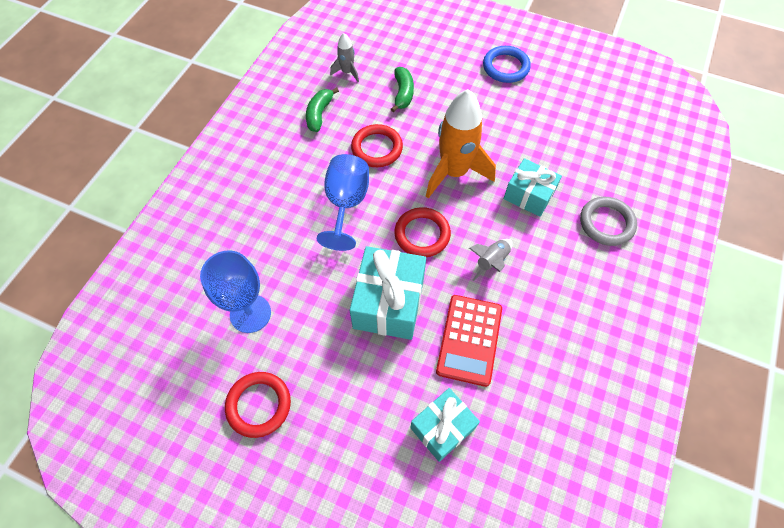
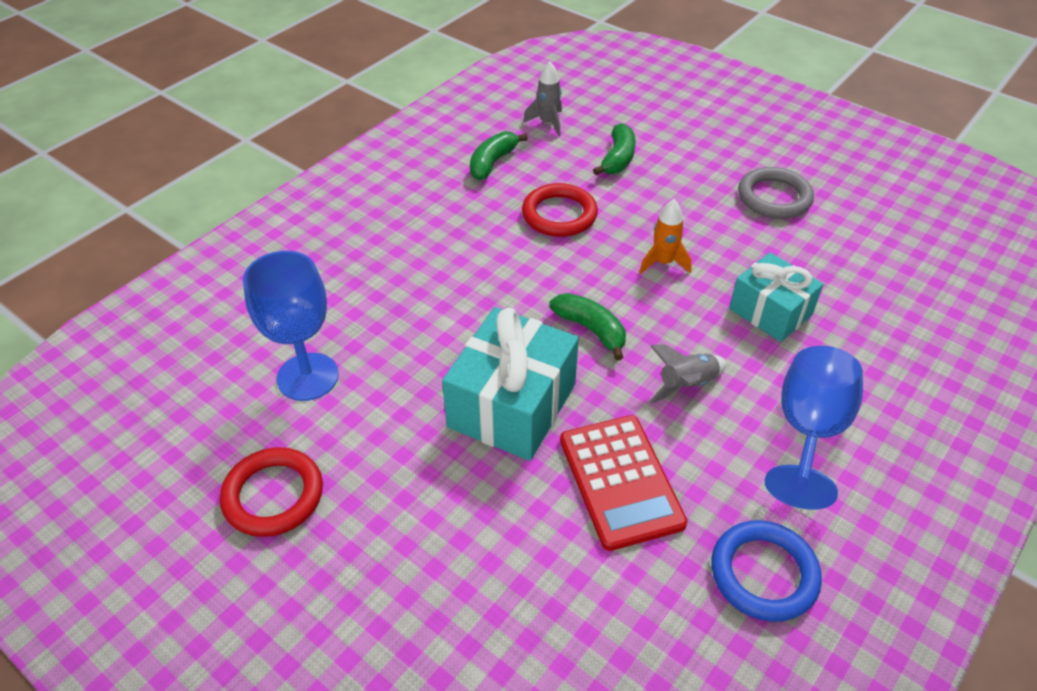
camera: 15 degrees right, 15 degrees down
blue goblet [317,154,369,251] -> blue goblet moved to [765,346,863,510]
red ring [394,207,451,257] -> green banana [549,293,626,360]
turquoise gift [410,388,480,462] -> none
orange rocket [426,89,496,198] -> orange rocket [639,199,692,274], size x0.47
red calculator [436,295,502,387] -> red calculator turned 45 degrees counterclockwise [560,415,687,551]
blue ring [483,46,531,83] -> blue ring moved to [711,520,822,622]
grey ring [580,197,637,246] -> grey ring moved to [738,167,814,219]

